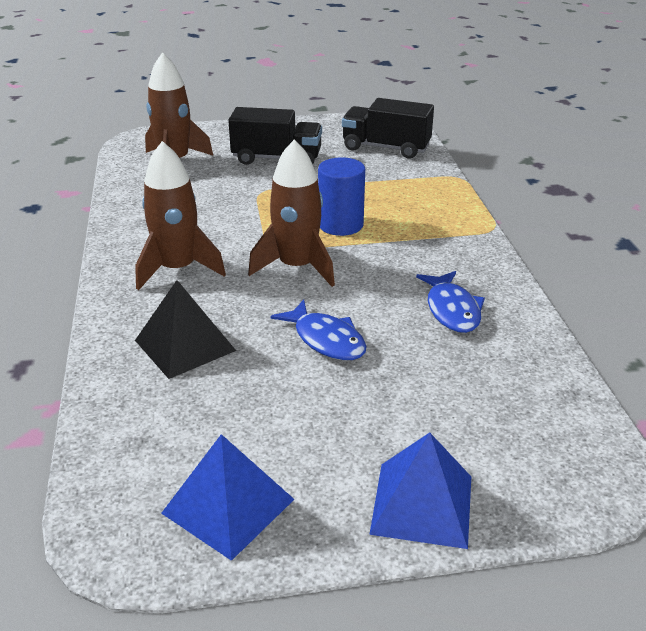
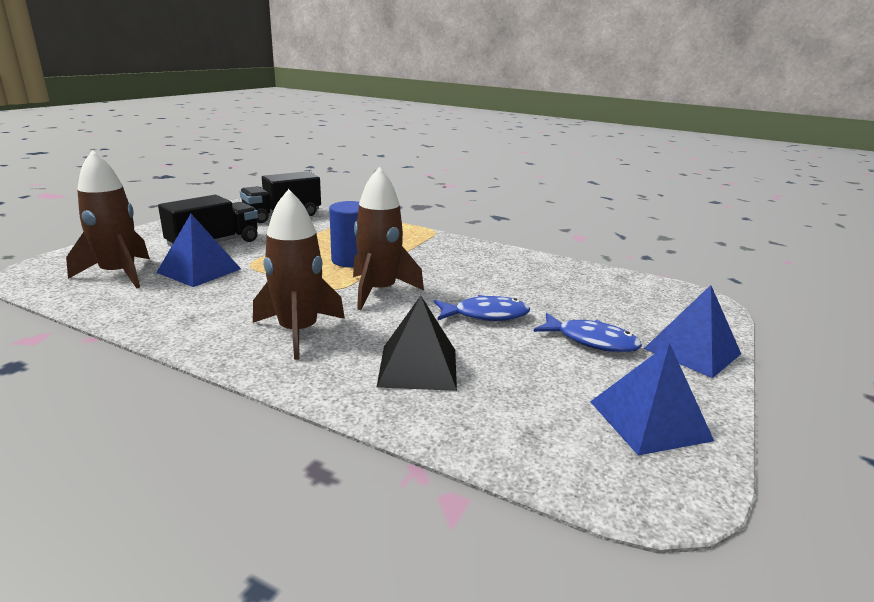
camera: 55 degrees left, 10 degrees down
blue fish [416,271,485,333] -> blue fish moved to [533,313,642,352]
none -> blue pyramid [156,214,241,287]

